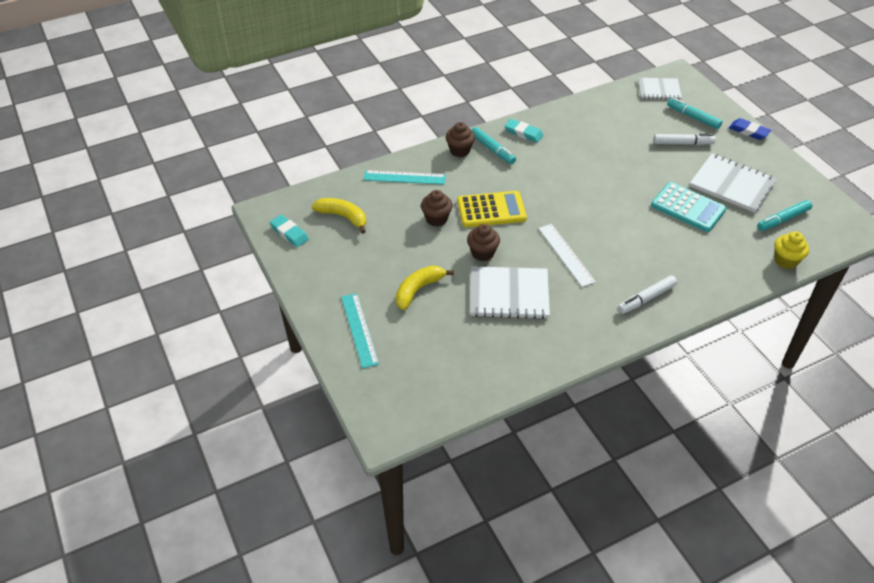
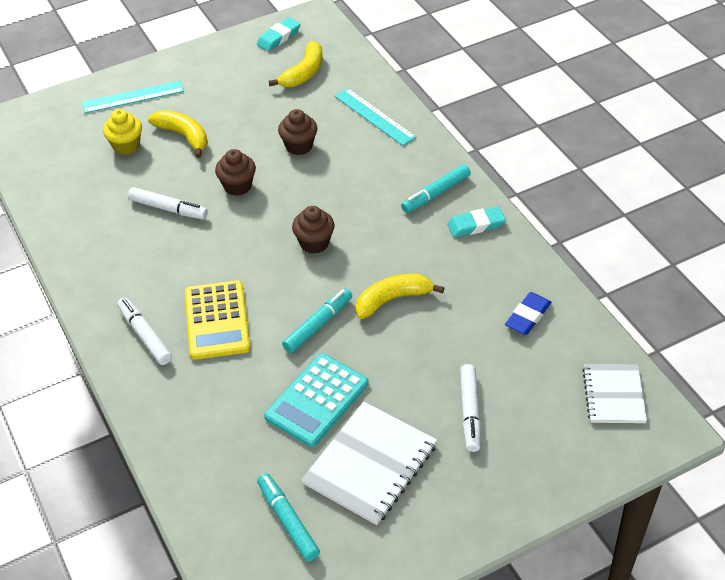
camera: 90 degrees right, 0 degrees up
turquoise ruler [364,170,446,185] -> turquoise ruler turned 45 degrees counterclockwise [335,88,416,146]
brown cupcake [446,122,475,157] -> brown cupcake moved to [292,206,335,254]
yellow calculator [457,191,527,227] -> yellow calculator moved to [185,280,250,360]
white notebook [470,266,550,319] -> white marker [128,187,208,220]
turquoise eraser [505,119,543,143] -> turquoise eraser turned 45 degrees clockwise [447,206,506,237]
white ruler [538,224,596,287] -> none
turquoise marker [667,98,722,129] -> turquoise marker moved to [282,288,352,353]
blue eraser [729,118,771,140] -> blue eraser moved to [505,292,552,335]
yellow cupcake [774,231,809,269] -> yellow cupcake moved to [103,109,142,155]
none -> yellow banana [356,274,445,319]

